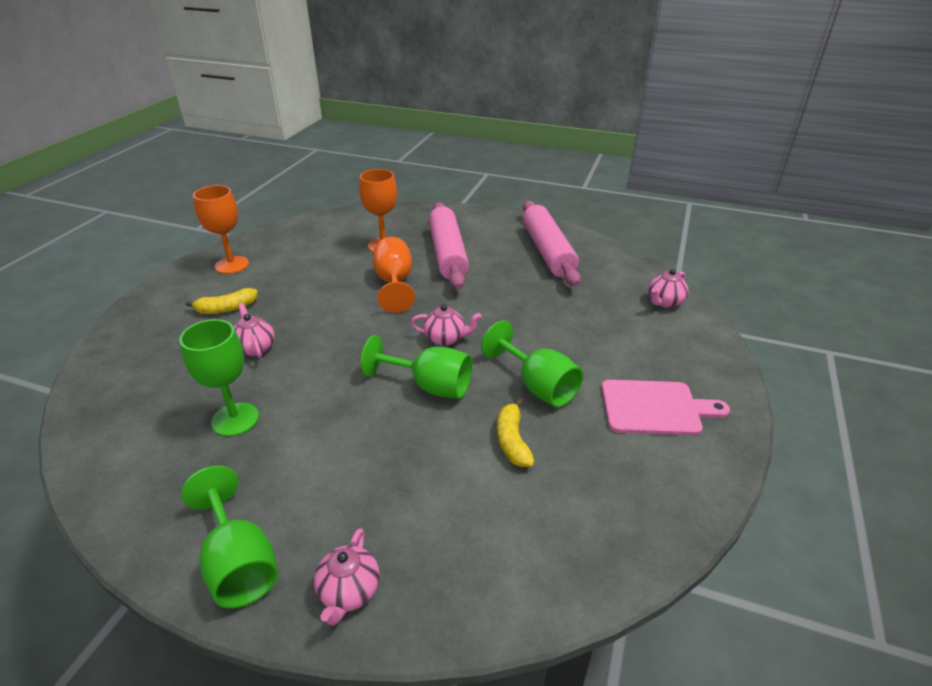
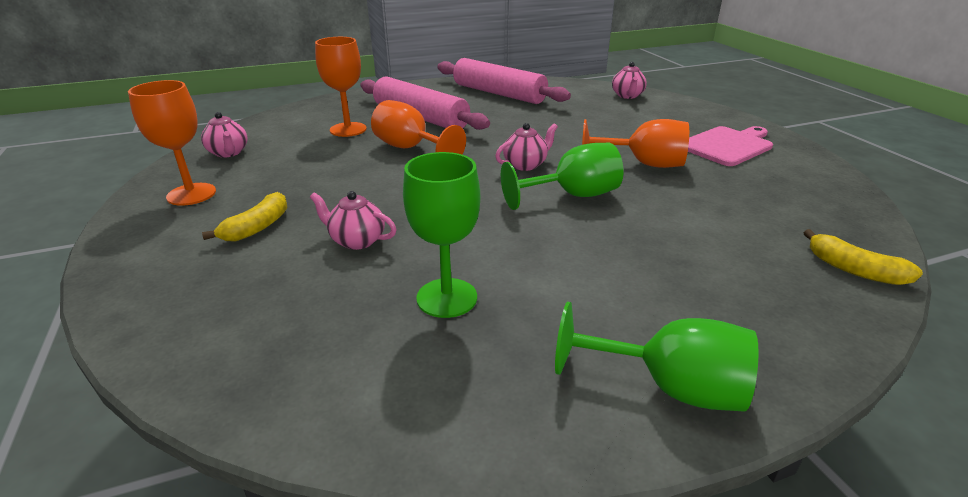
camera: 40 degrees left, 5 degrees down
pink teapot [314,528,380,625] -> pink teapot moved to [201,112,248,158]
green goblet [481,321,583,407] -> orange goblet [582,119,689,168]
yellow banana [497,398,535,467] -> yellow banana moved to [803,229,923,285]

